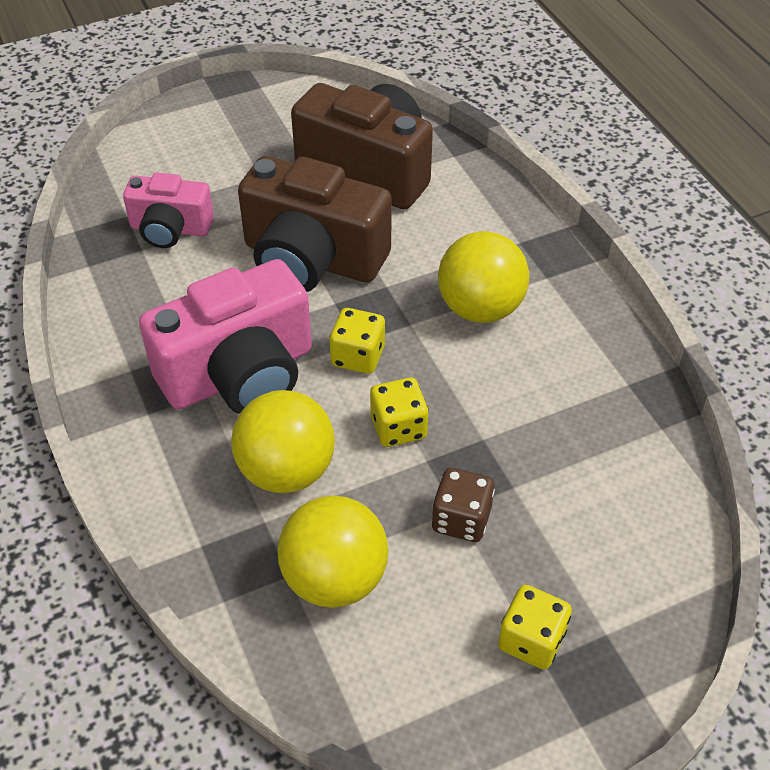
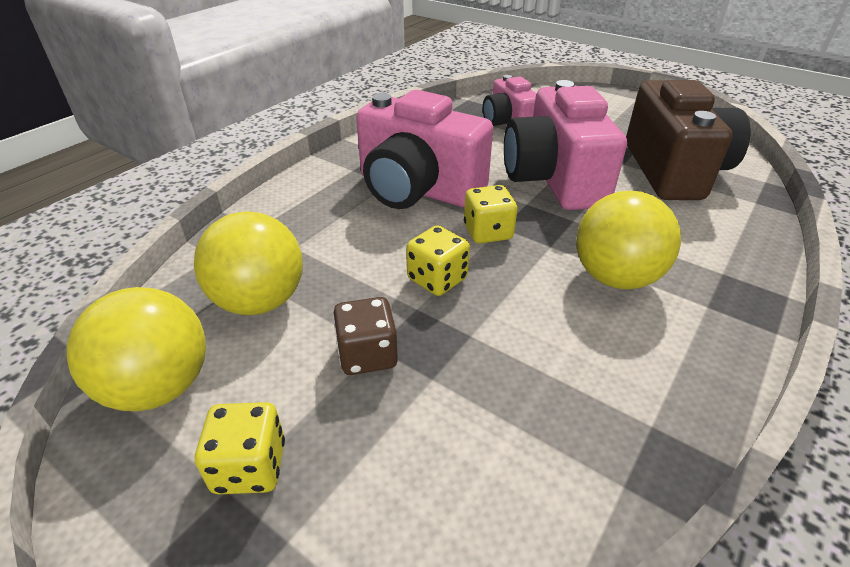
camera: 60 degrees right, 10 degrees down
yellow ball [231,390,335,493] -> yellow ball moved to [67,287,206,411]
brown camera [238,156,392,292] -> pink camera [504,80,627,210]

